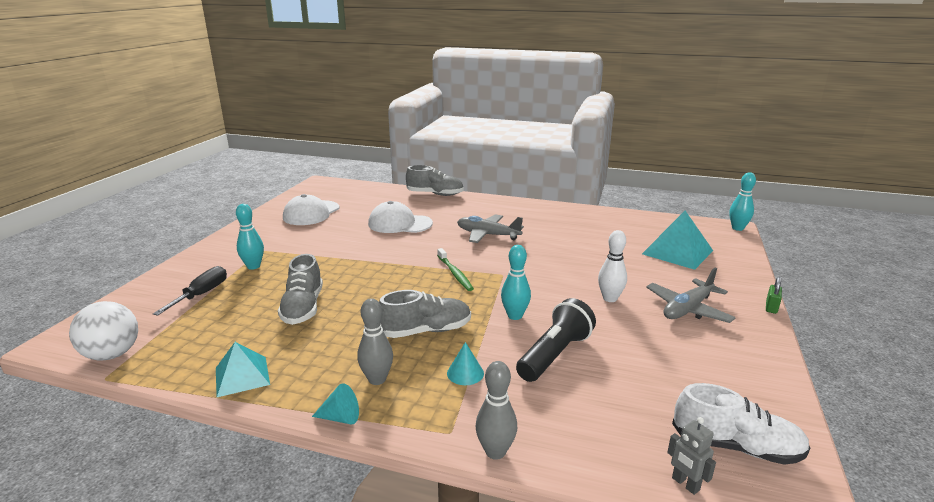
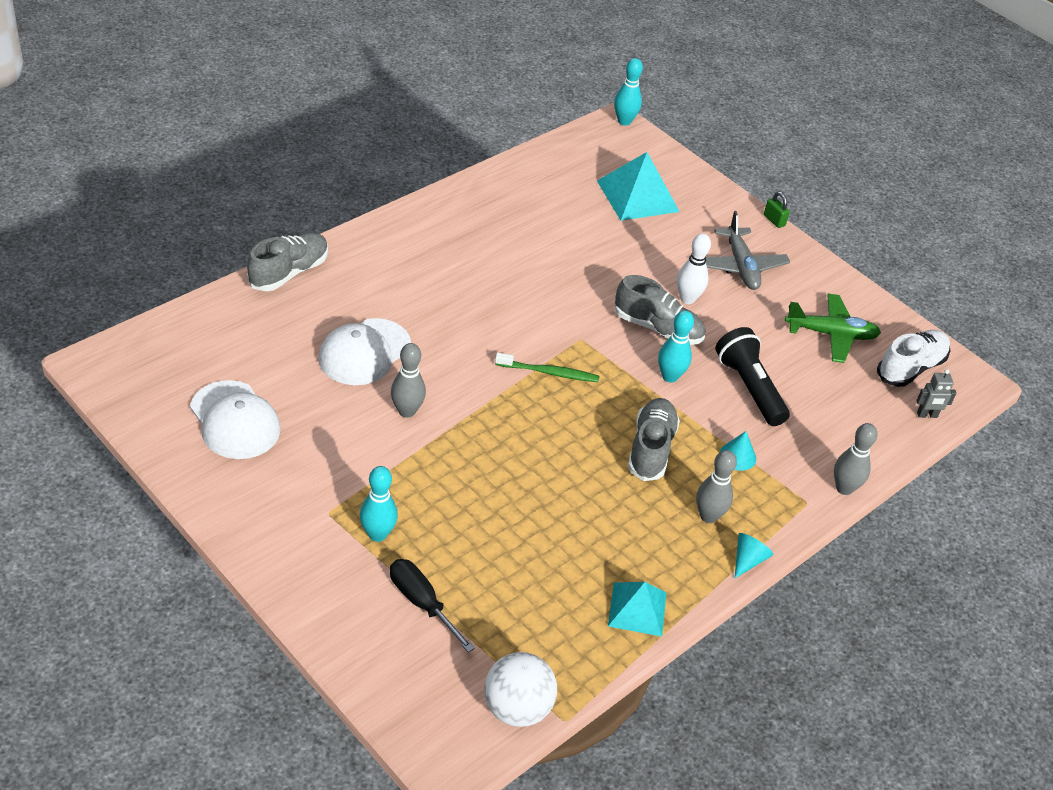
camera: 65 degrees left, 20 degrees up
grey shoe [278,254,323,325] -> grey shoe moved to [615,275,705,345]
grey plane [457,214,524,243] -> none
none -> grey bowling pin [391,343,426,418]
none -> green plane [785,293,881,363]

